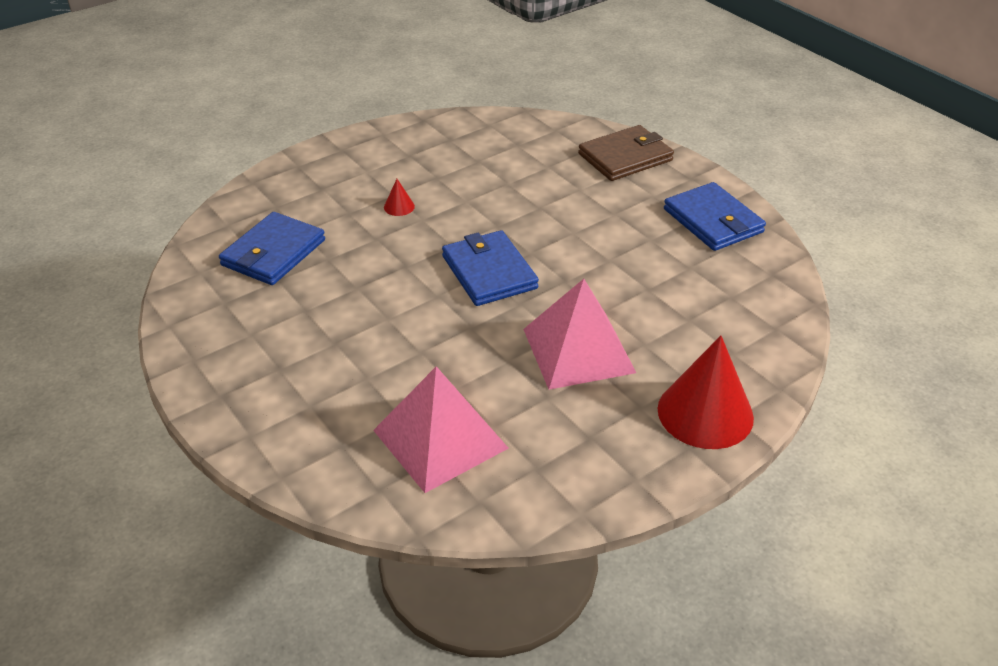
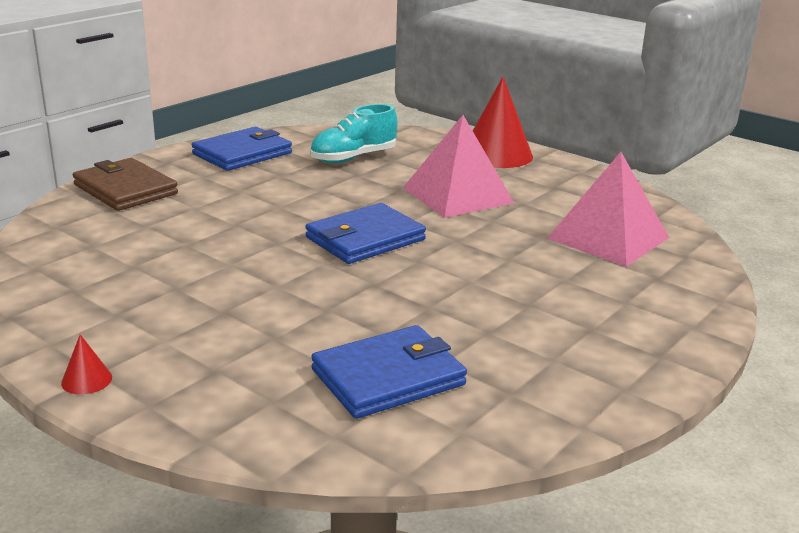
camera: 105 degrees left, 15 degrees down
blue wallet [219,212,325,285] -> blue wallet turned 45 degrees counterclockwise [311,325,467,419]
red cone [384,179,415,216] -> red cone moved to [61,334,112,395]
none -> turquoise shoe [310,104,397,163]

